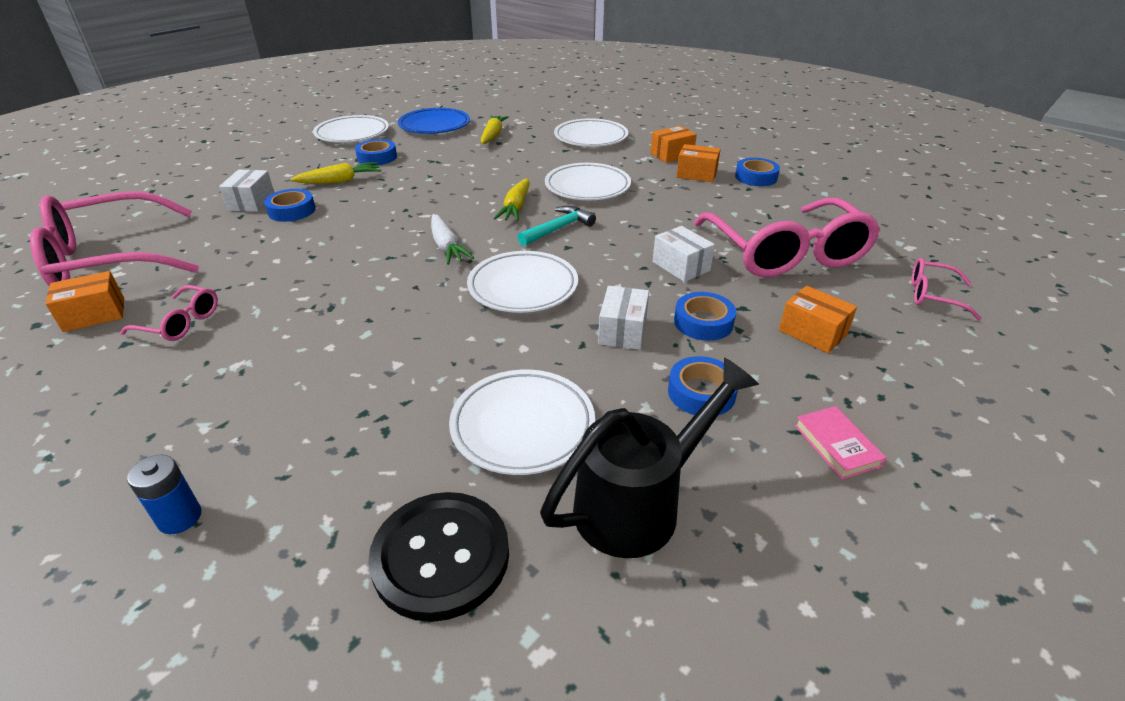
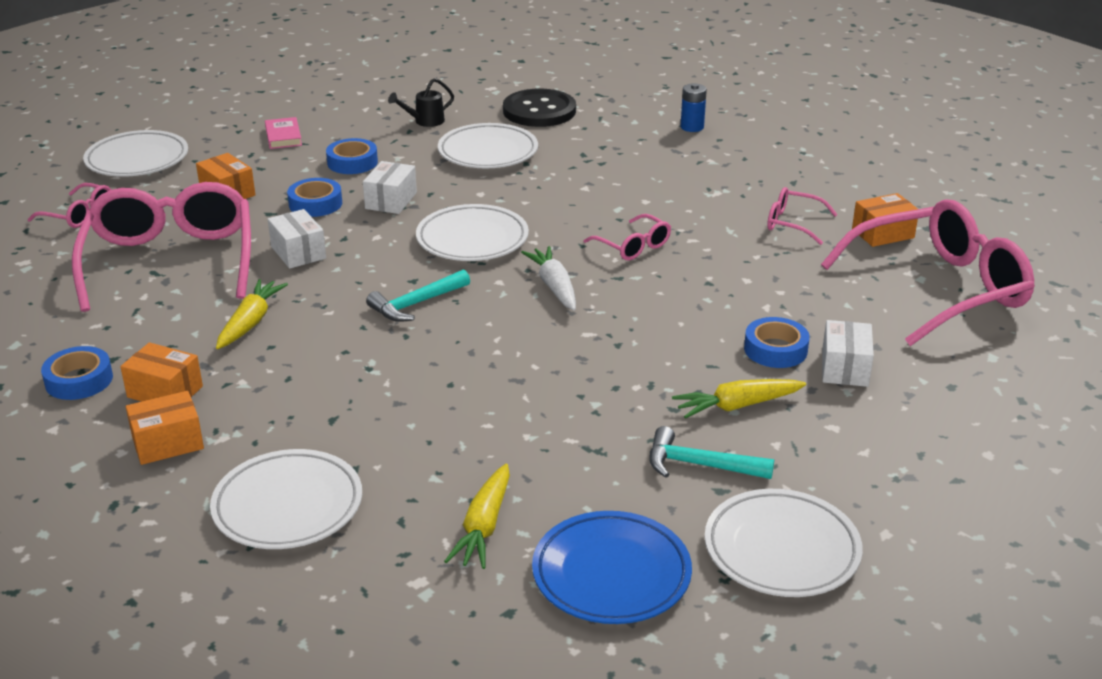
camera: 175 degrees left, 5 degrees down
blue tape [355,139,397,166] -> turquoise hammer [649,426,774,479]
yellow carrot [494,178,530,221] -> yellow carrot moved to [216,279,288,349]
black watering can [540,358,759,558] -> black watering can [388,78,454,127], size x0.48
white plate [545,163,631,200] -> white plate moved to [83,130,188,177]
none -> pink glasses [584,214,671,260]

